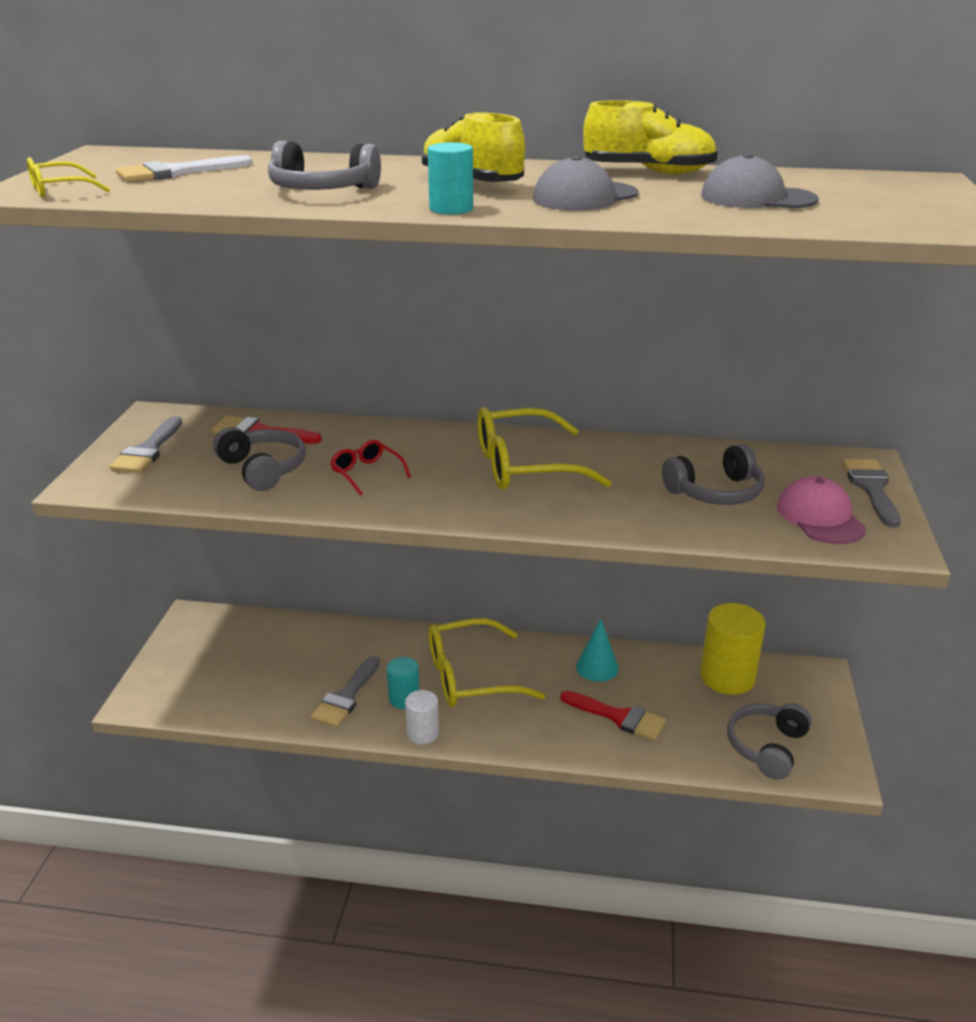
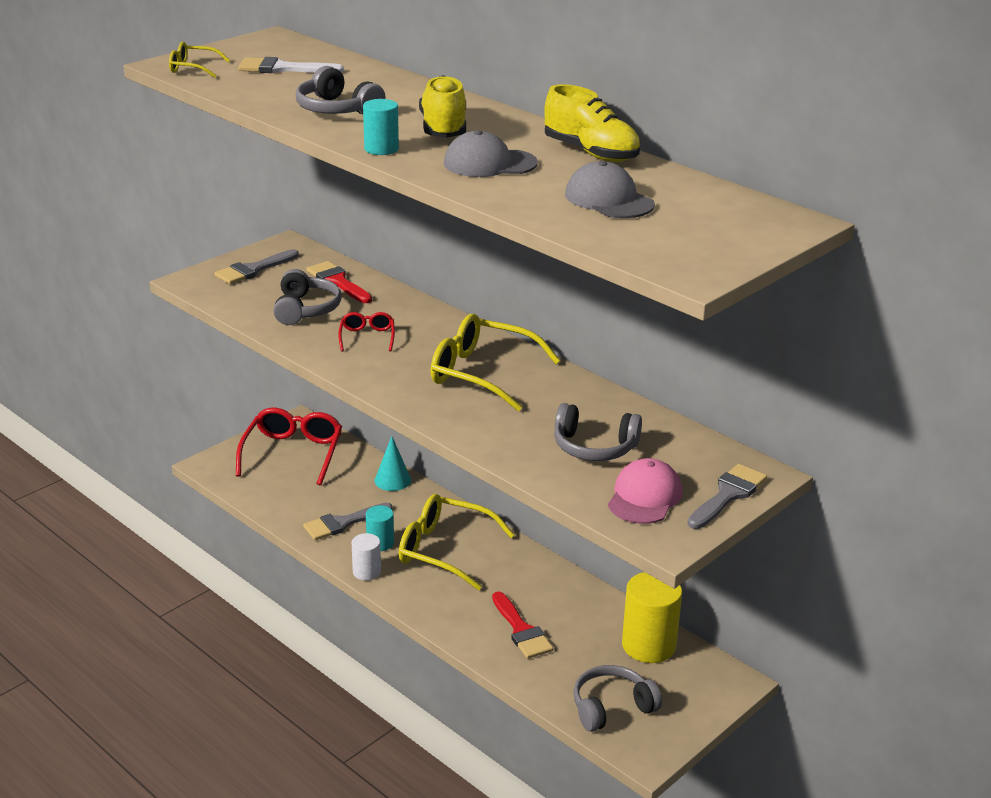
camera: 35 degrees right, 0 degrees up
turquoise cone [576,619,619,682] -> turquoise cone moved to [375,436,411,491]
none -> red glasses [236,408,342,486]

